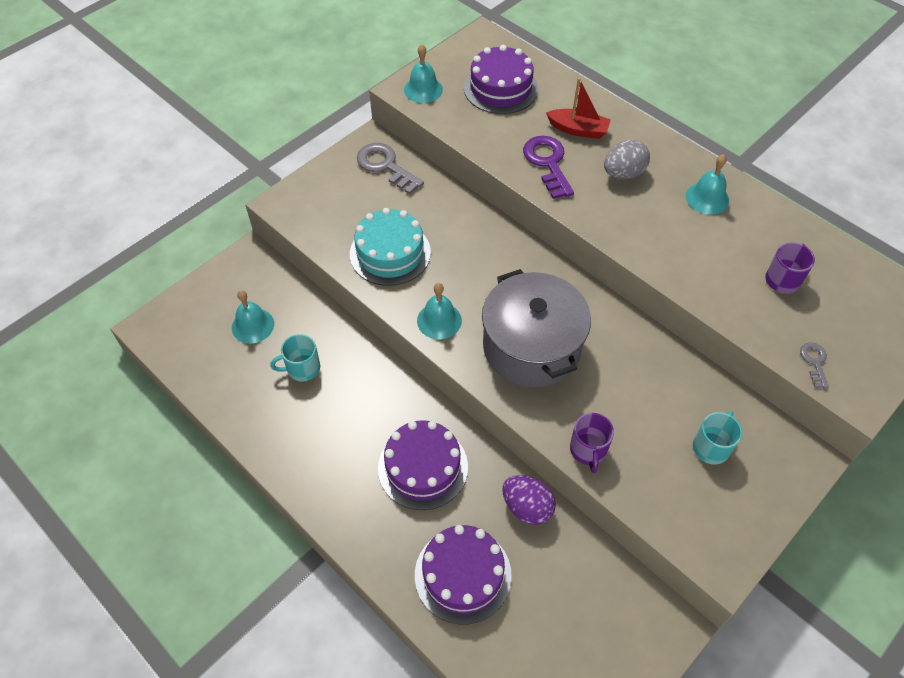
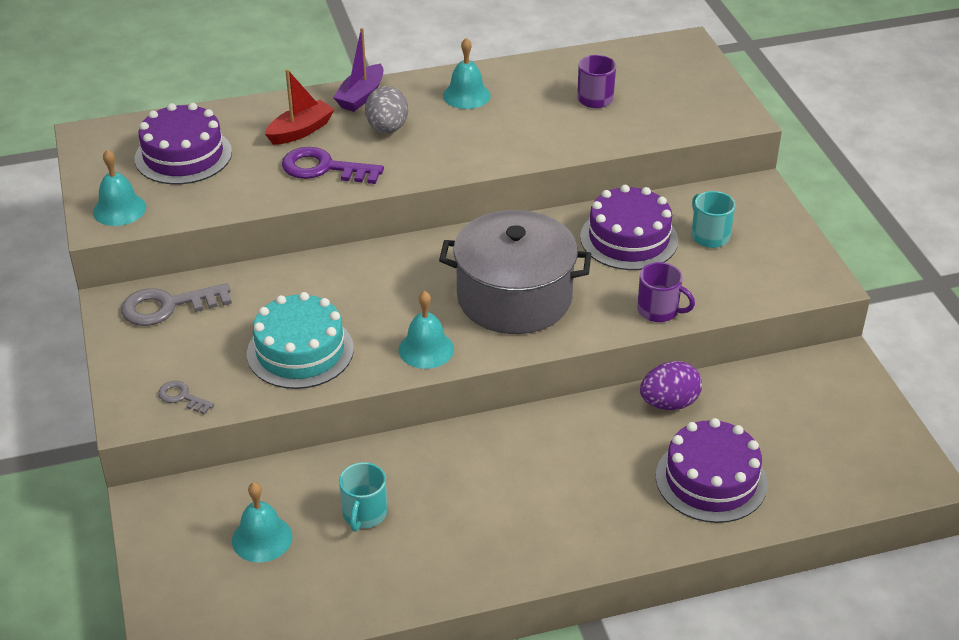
camera: 60 degrees left, 15 degrees down
purple cake [378,420,468,510] -> purple cake moved to [580,185,678,270]
grey key [800,342,829,388] -> grey key moved to [158,381,214,415]
none -> purple boat [333,28,384,112]

